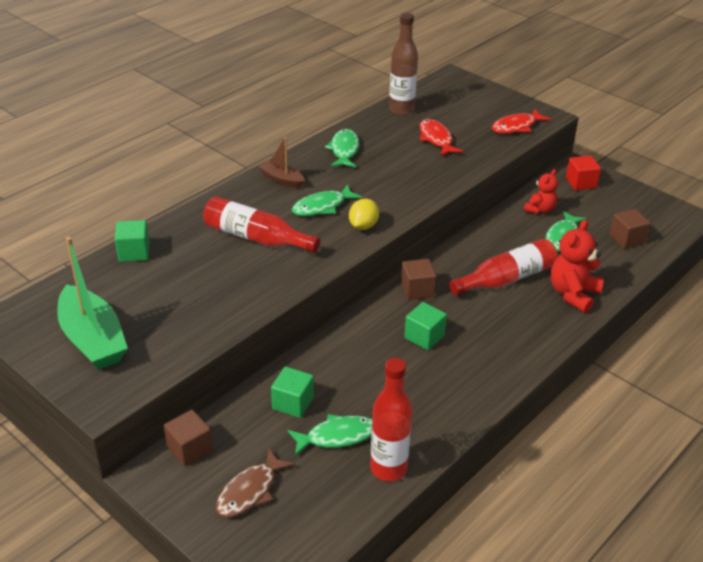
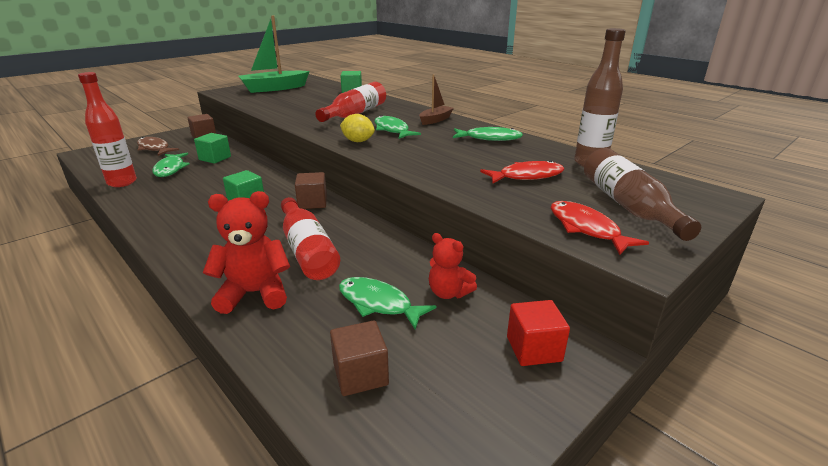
camera: 95 degrees right, 10 degrees down
red teddy bear [550,219,604,313] -> red teddy bear turned 45 degrees counterclockwise [203,191,290,314]
none -> brown bottle [584,148,701,241]

